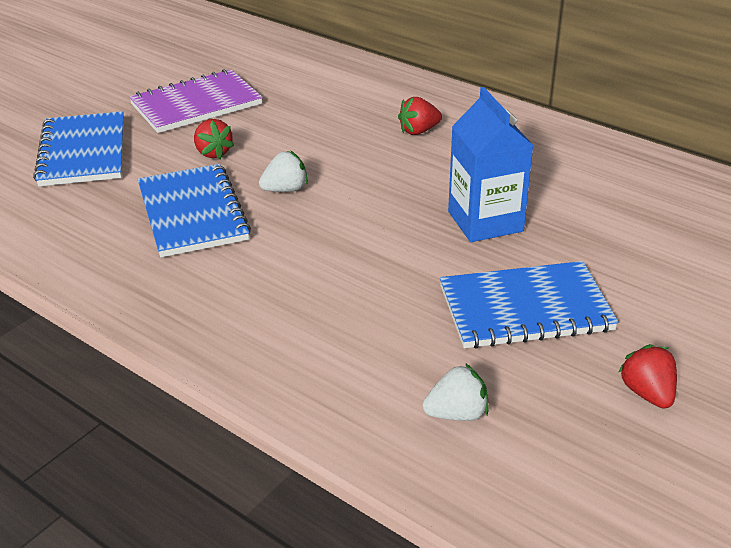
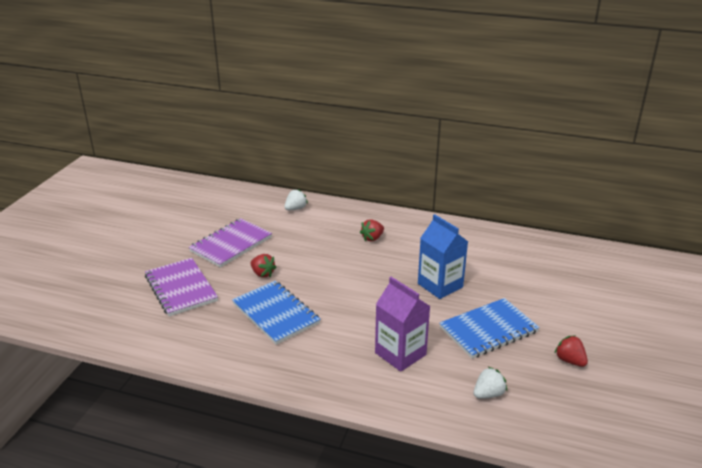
camera: 20 degrees left, 5 degrees down
blue notebook [33,111,124,186] -> purple notebook [145,258,218,316]
white strawberry [259,151,308,192] -> white strawberry moved to [284,189,308,210]
none -> purple carton [375,277,430,372]

